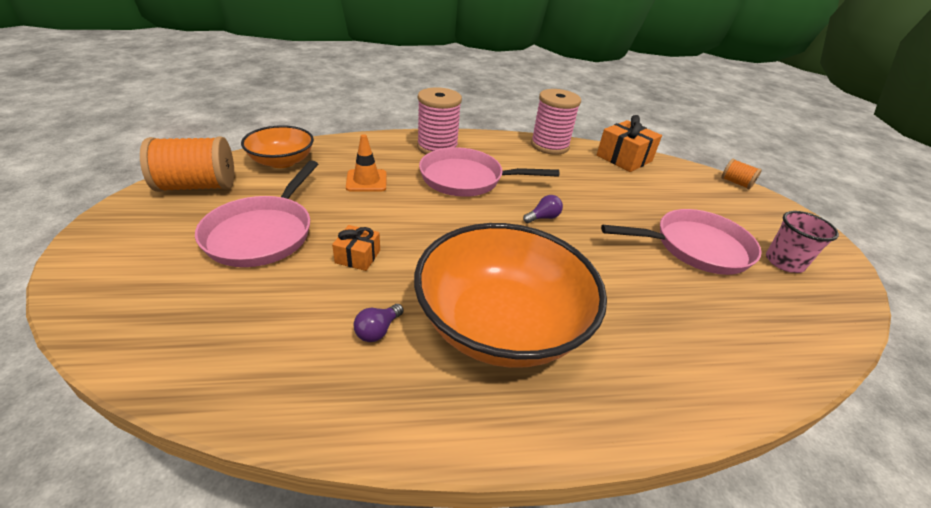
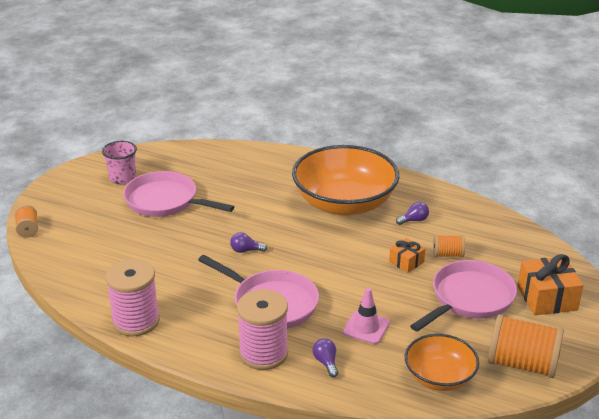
camera: 145 degrees left, 5 degrees down
orange traffic cone [346,134,386,192] -> pink traffic cone [343,288,390,344]
orange gift [597,115,662,172] -> orange gift moved to [517,254,583,315]
none -> purple light bulb [313,338,338,377]
none -> orange spool [433,235,465,257]

